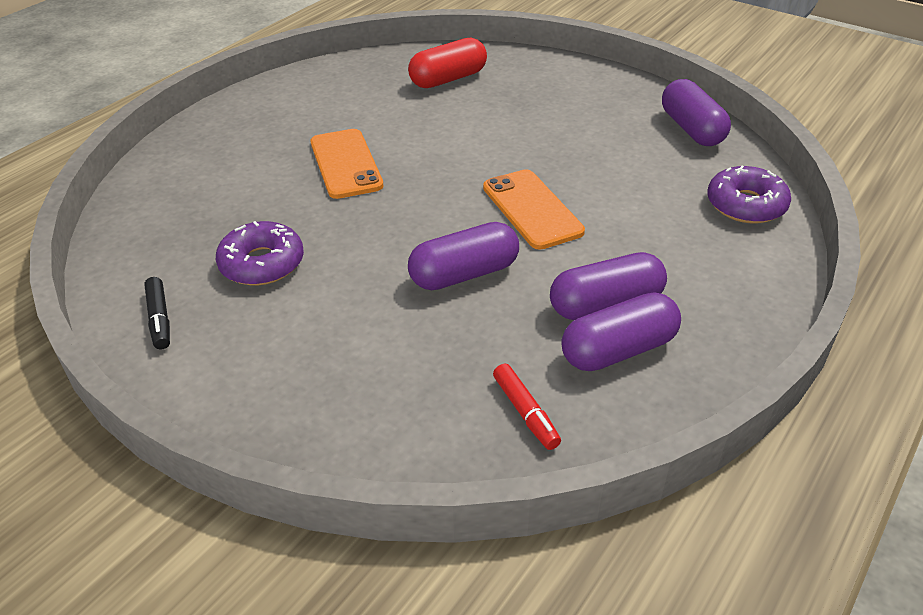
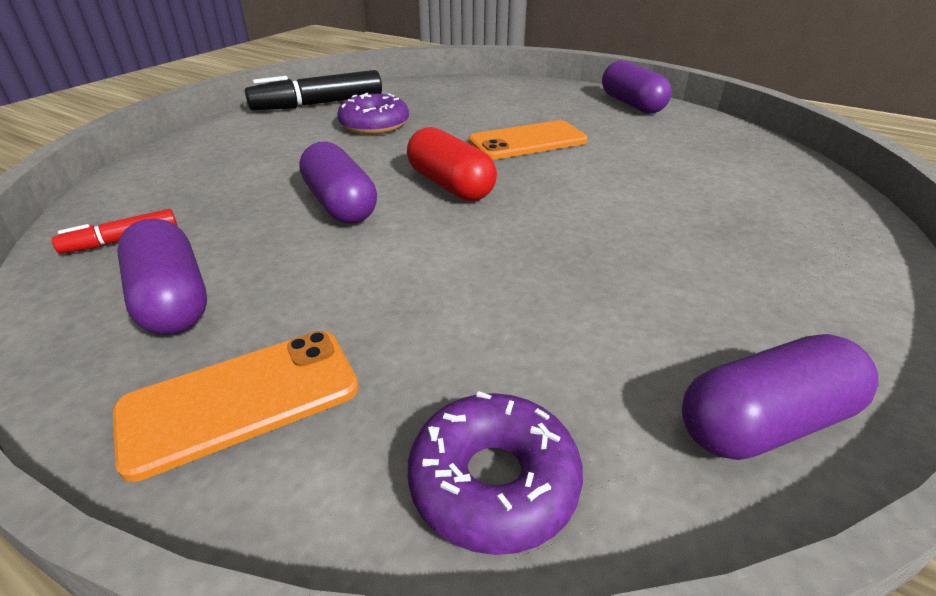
camera: 85 degrees right, 5 degrees down
black marker [144,277,170,350] -> black marker [245,70,382,110], size x1.95
red capsule [408,37,487,88] -> red capsule moved to [407,127,497,201]
orange phone [483,169,585,250] -> orange phone moved to [113,331,359,482]
purple capsule [550,252,667,320] -> purple capsule moved to [602,60,672,114]

